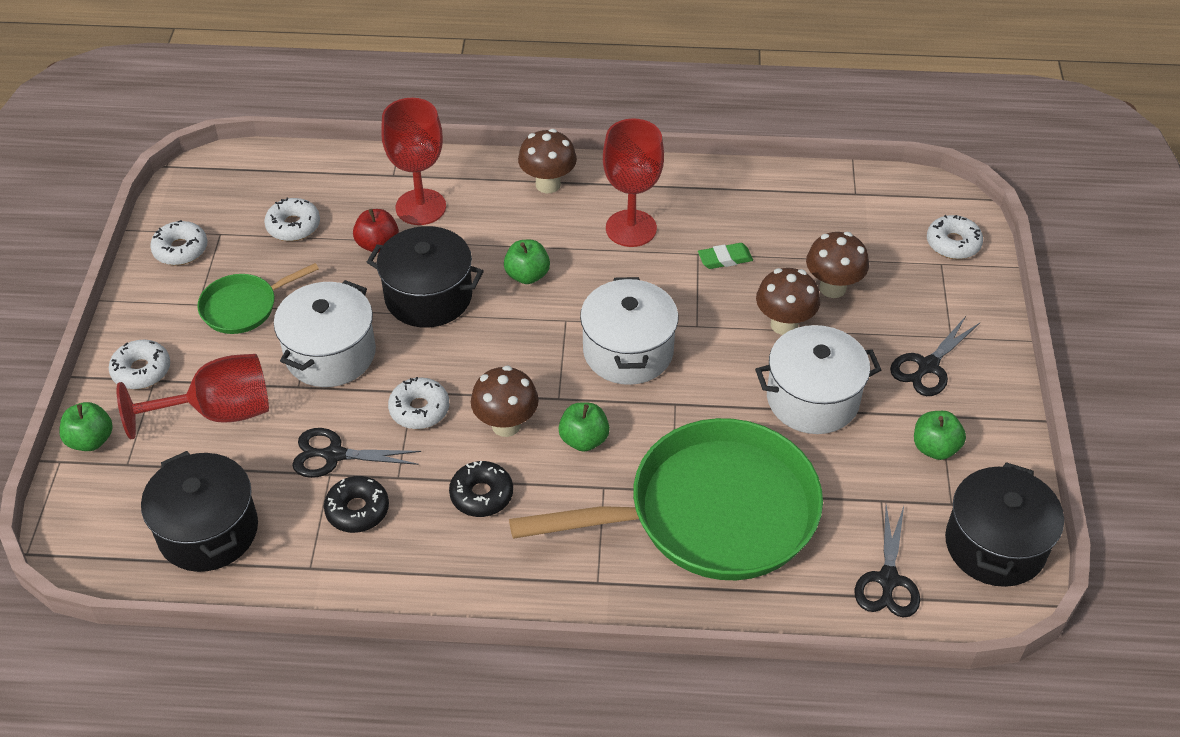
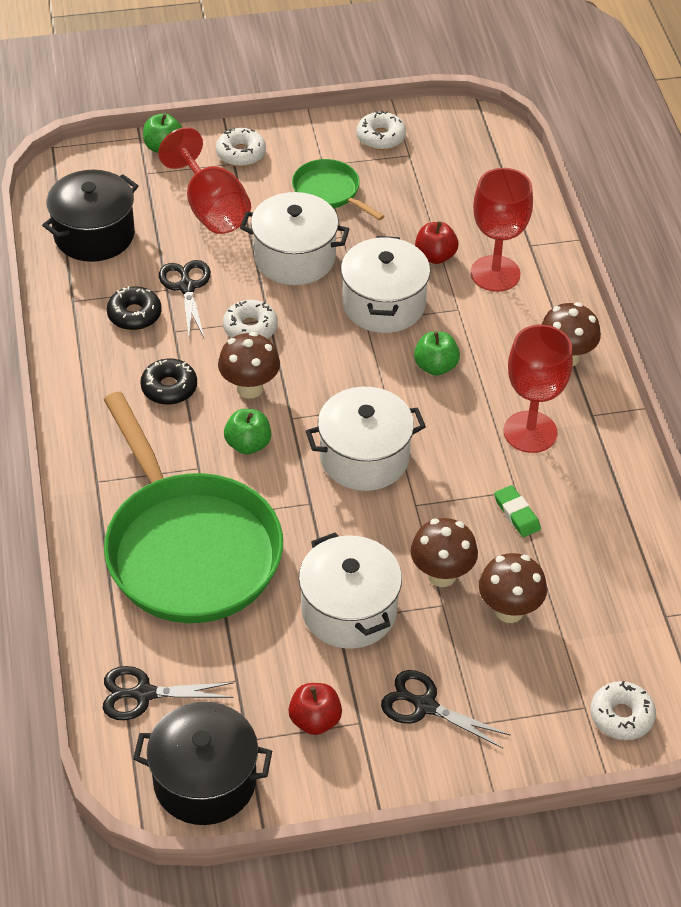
camera: 75 degrees right, 0 degrees up
white donut [264,197,320,241] -> none
black pot [367,226,484,328] -> white pot [341,236,430,333]
green apple [914,411,966,460] -> red apple [288,683,342,735]

